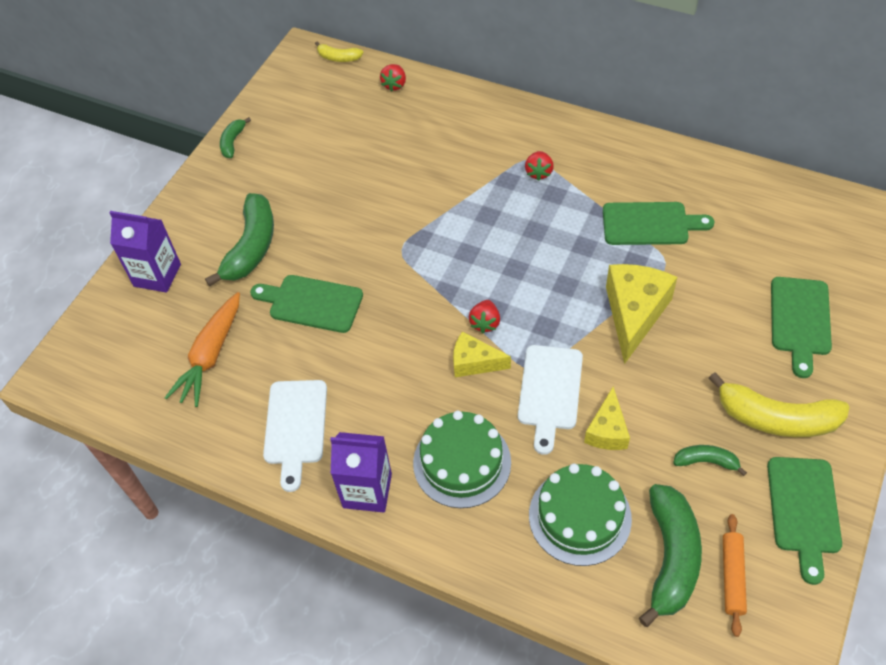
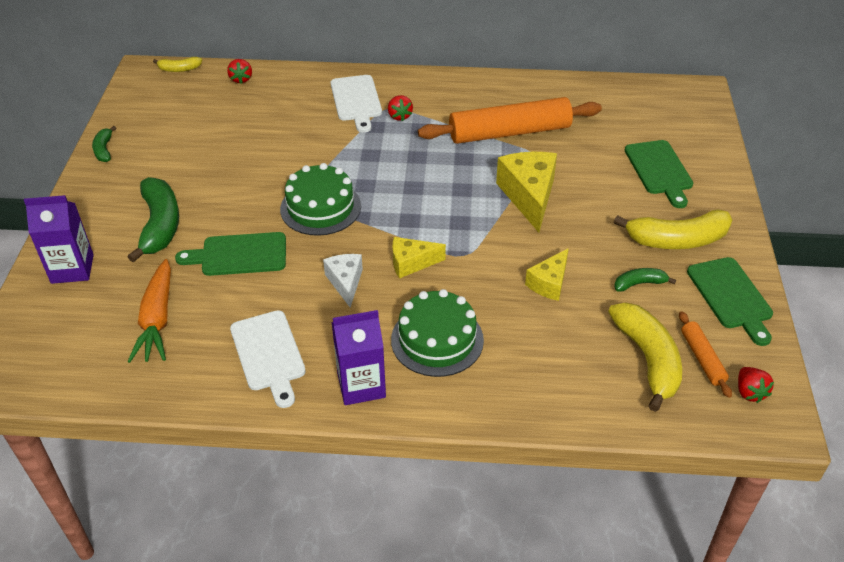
camera: 25 degrees left, 10 degrees down
red strawberry [469,300,500,333] -> red strawberry moved to [738,367,774,403]
white cutting board [518,345,583,455] -> white cutting board moved to [330,75,382,133]
green cake [529,464,632,566] -> green cake moved to [280,163,361,236]
yellow cheese [584,386,630,450] -> yellow cheese turned 45 degrees clockwise [525,248,569,301]
green cutting board [603,202,714,245] -> orange rolling pin [418,97,602,144]
green banana [639,484,702,627] -> yellow banana [608,302,682,412]
none -> white cheese [323,254,363,308]

